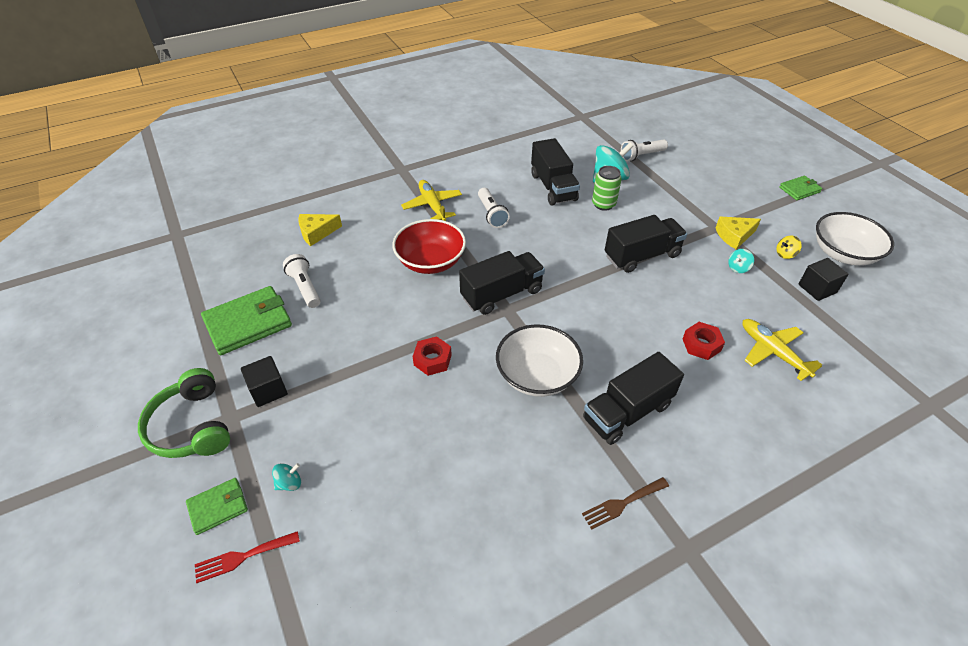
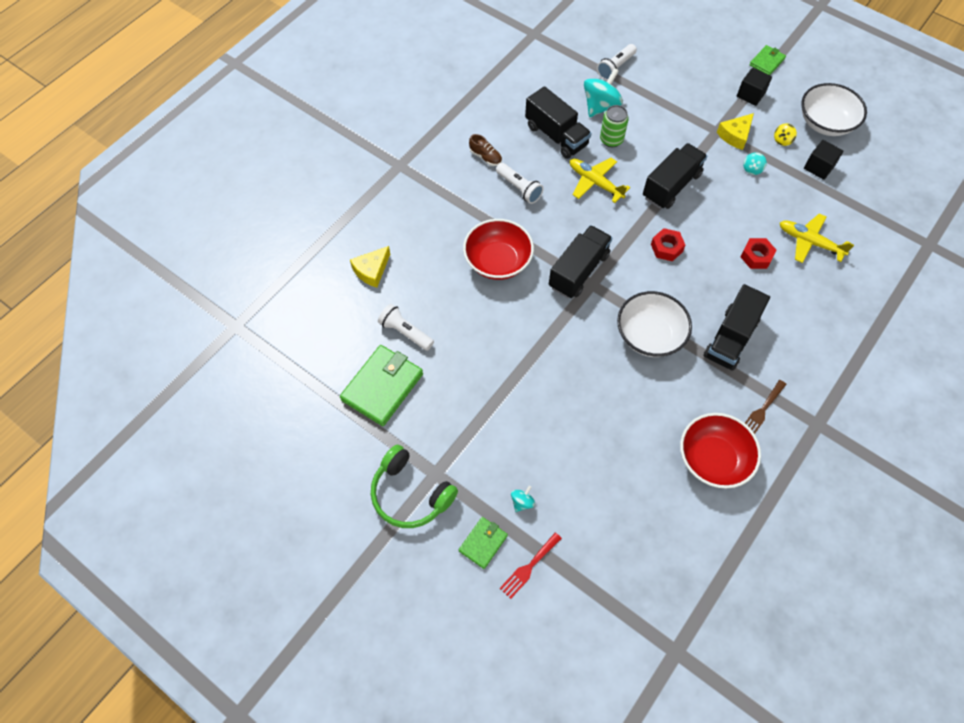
camera: 25 degrees left, 15 degrees up
black cube [241,356,288,407] -> black cube moved to [737,68,772,106]
yellow plane [401,180,462,221] -> yellow plane moved to [570,158,630,203]
red nut [413,336,452,376] -> red nut moved to [651,228,685,261]
none -> brown shoe [469,134,502,166]
none -> red bowl [680,413,761,489]

